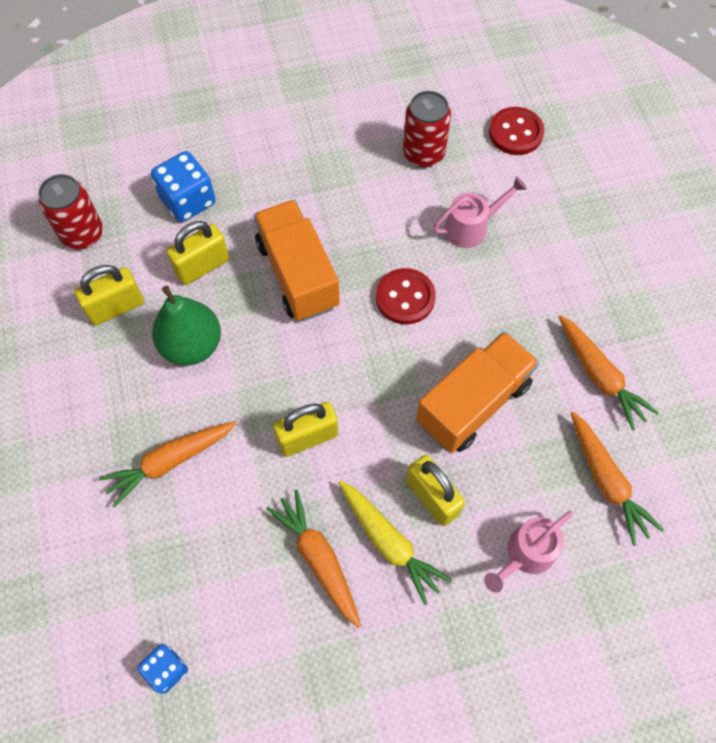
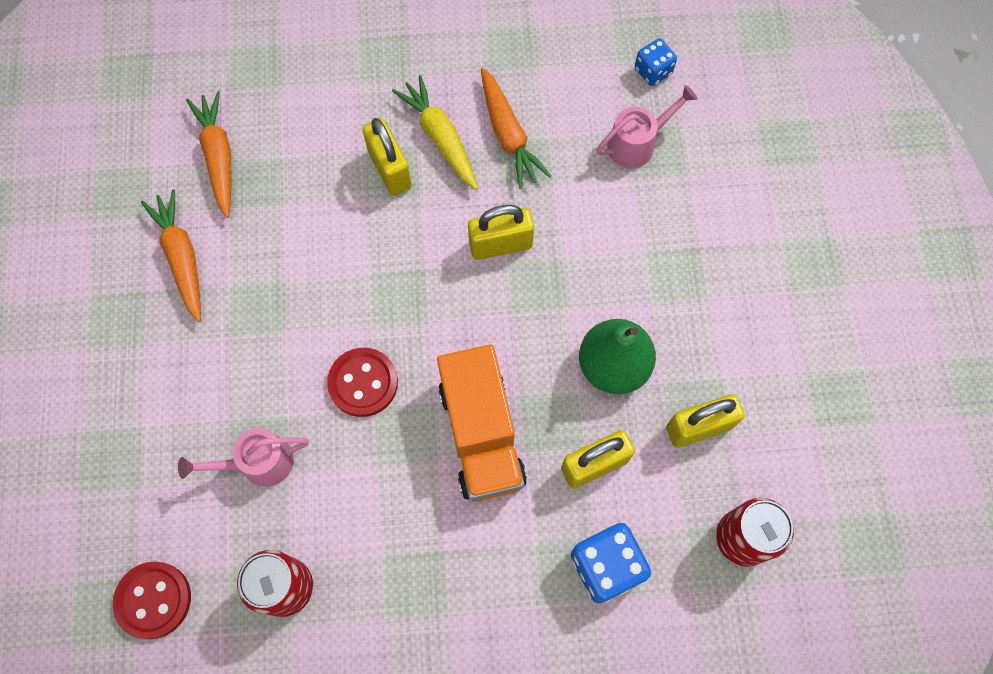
camera: 170 degrees left, 5 degrees up
orange carrot [99,421,236,508] -> none
orange truck [416,331,539,453] -> none
pink watering can [484,511,573,593] -> pink watering can moved to [596,85,698,168]

